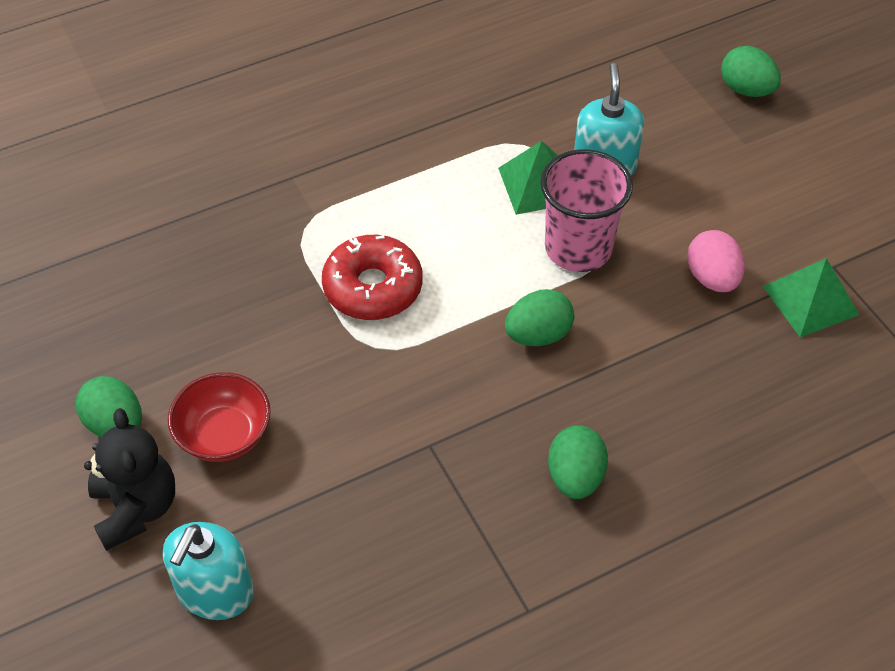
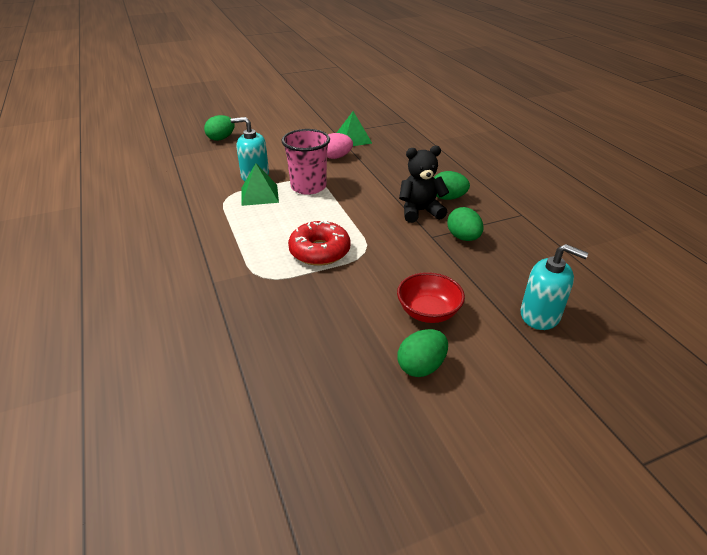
camera: 85 degrees left, 15 degrees down
black teddy bear [84,408,175,551] -> black teddy bear moved to [399,146,449,223]
green egg [505,289,574,346] -> green egg moved to [447,207,484,241]

